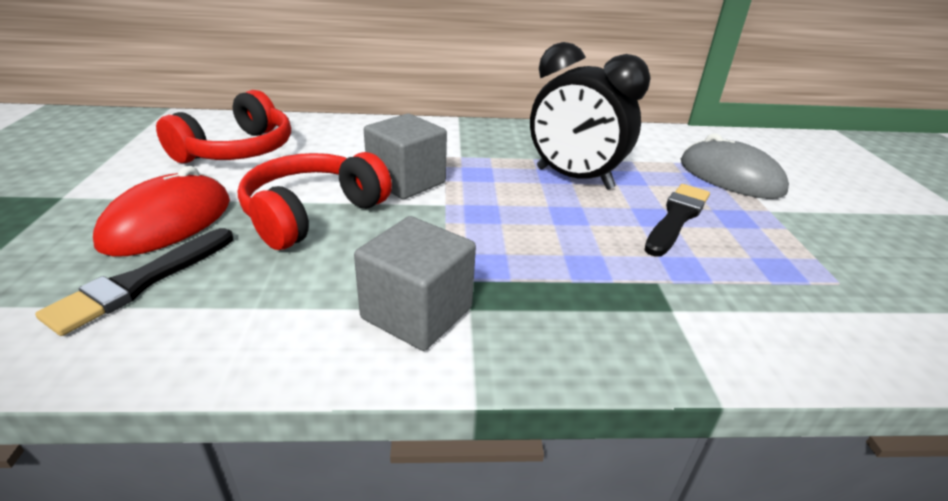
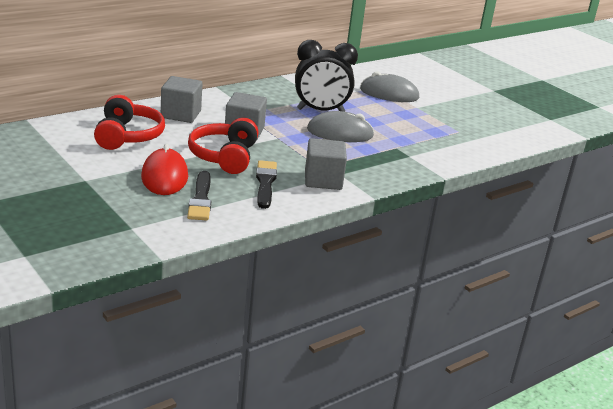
camera: 35 degrees left, 5 degrees down
black brush [645,184,710,256] -> black brush moved to [256,160,277,209]
none -> grey cube [161,76,203,123]
none -> grey mouse [307,111,374,142]

